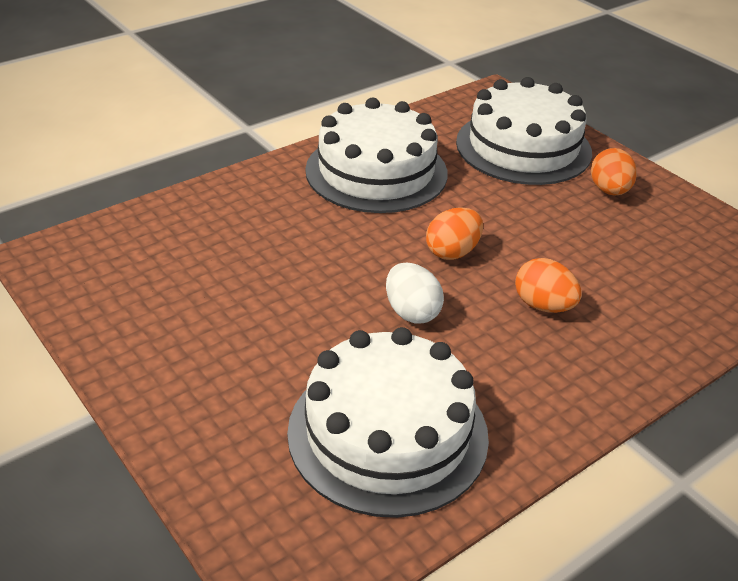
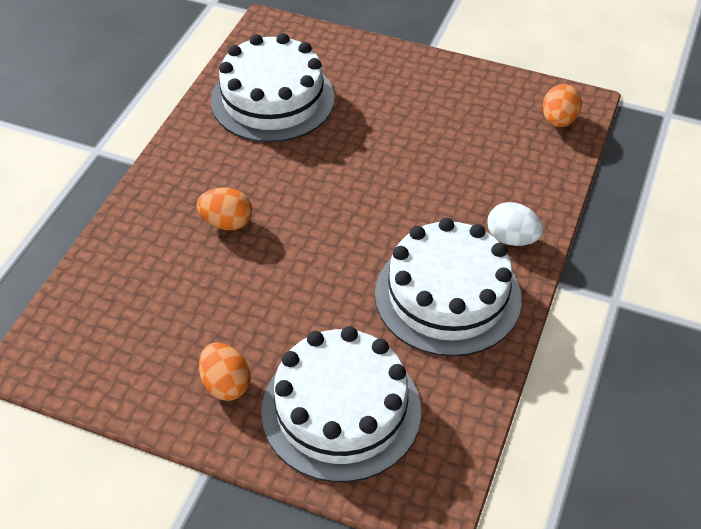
camera: 150 degrees right, 10 degrees up
white egg [386,263,444,324] -> white egg moved to [487,202,543,246]
orange egg [426,207,483,260] -> orange egg moved to [543,84,582,127]

